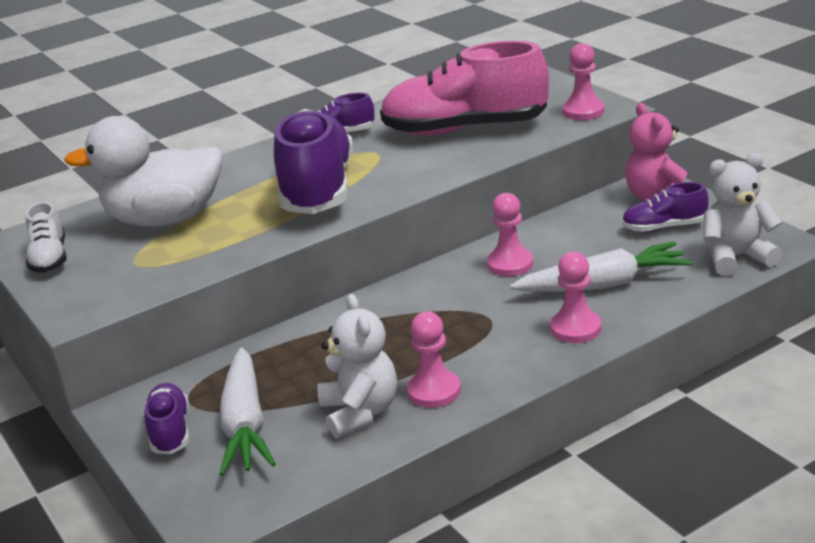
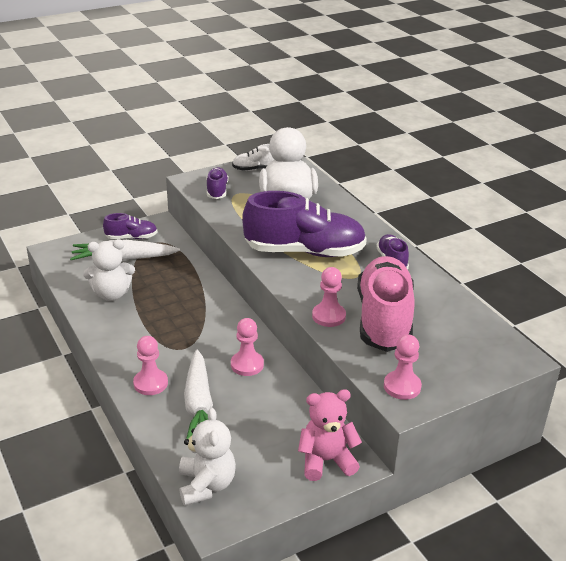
camera: 90 degrees right, 5 degrees up
pink pawn [407,312,461,408] -> pink pawn moved to [312,267,346,327]
purple shoe [622,182,709,232] -> purple shoe moved to [207,167,228,199]

